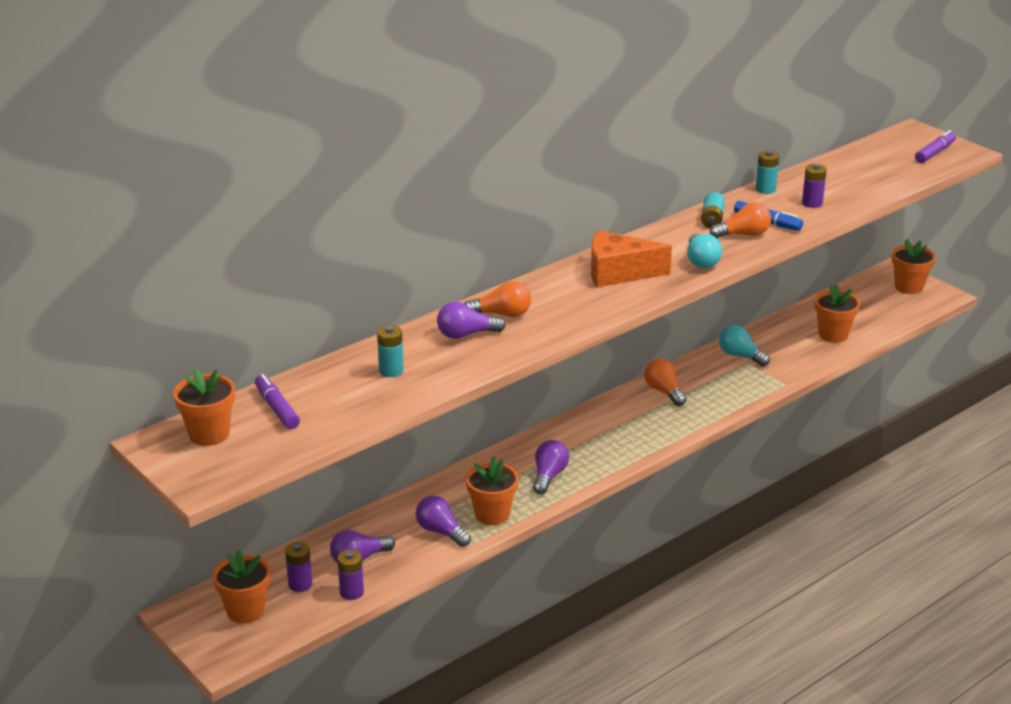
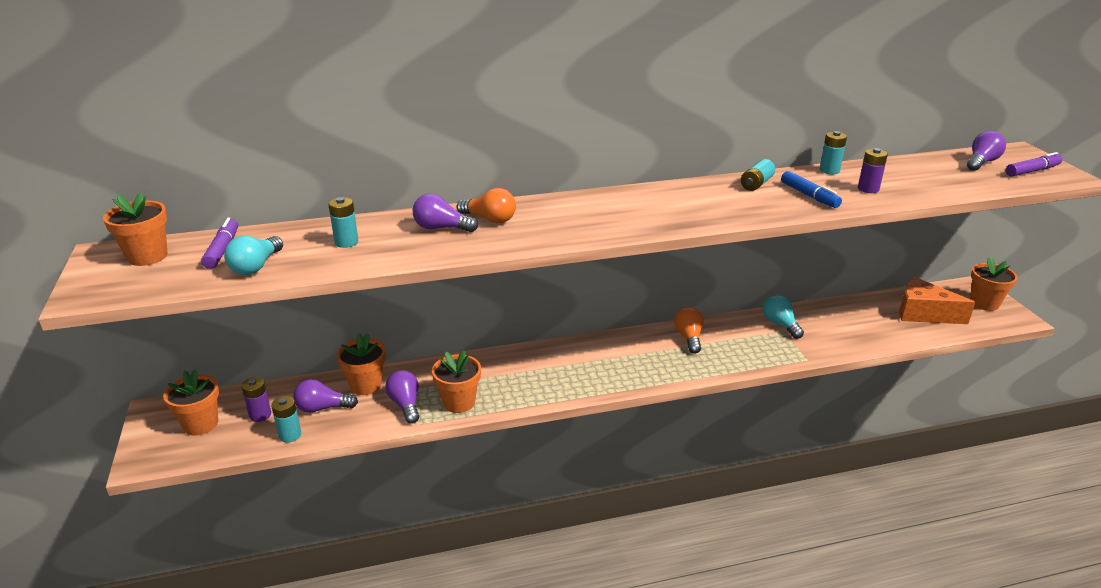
camera: 25 degrees right, 0 degrees up
purple battery [337,549,364,600] -> turquoise battery [271,396,301,442]
purple light bulb [533,440,569,494] -> purple light bulb moved to [967,131,1006,171]
orange cheese [591,230,672,287] -> orange cheese moved to [899,277,975,324]
turquoise light bulb [687,234,722,268] -> turquoise light bulb moved to [224,236,283,275]
orange light bulb [710,202,771,238] -> none
orange flower pot [815,284,860,343] -> orange flower pot moved to [337,333,386,395]

